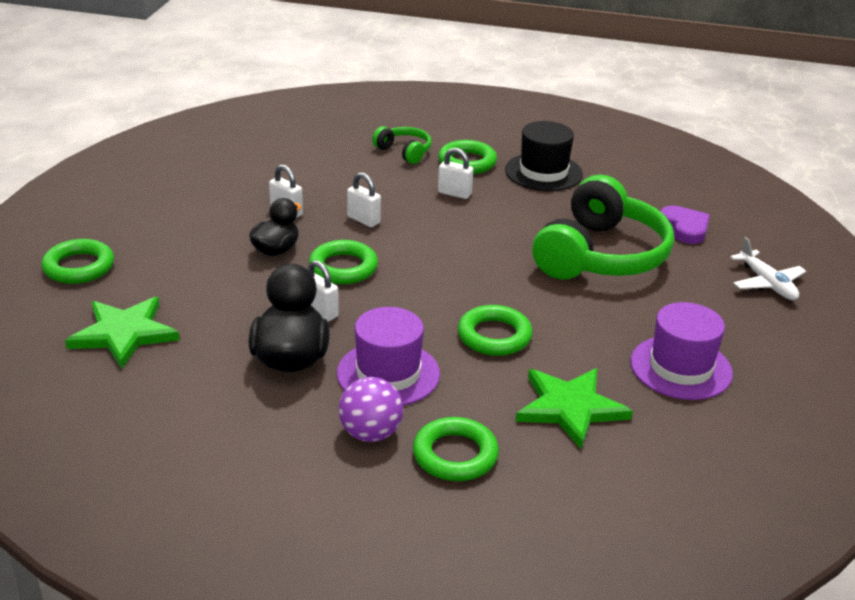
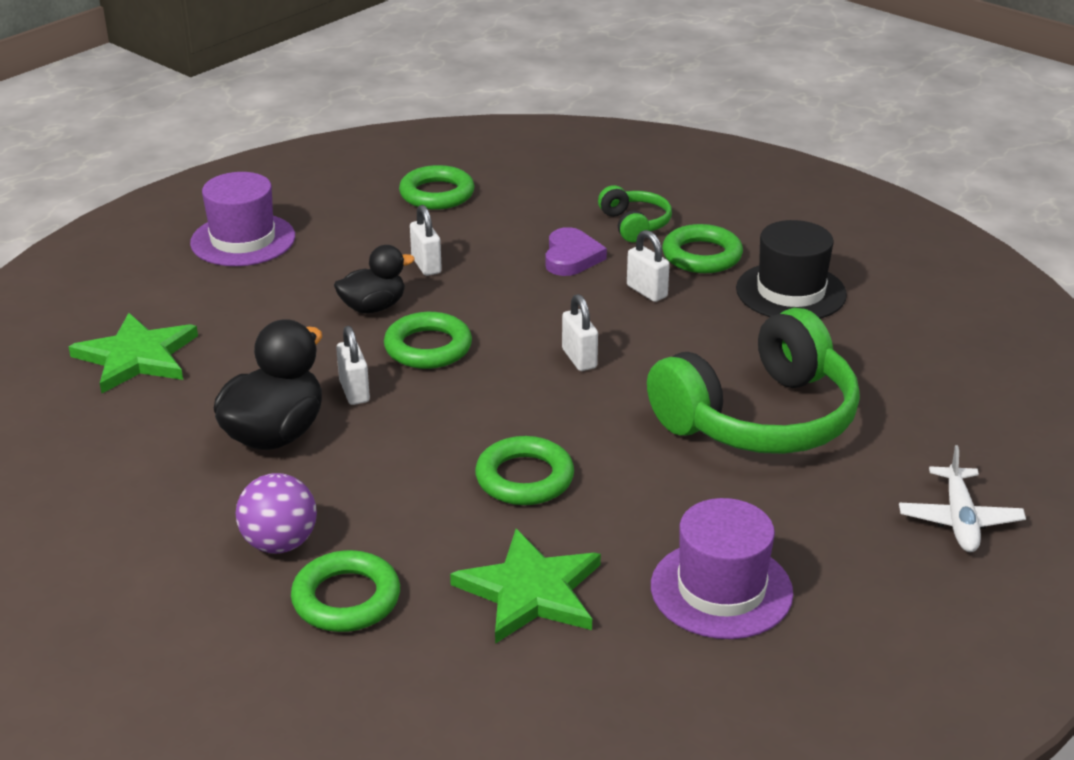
camera: 30 degrees right, 0 degrees up
green ring [42,239,114,284] -> green ring moved to [399,165,475,210]
purple hat [337,307,440,406] -> purple hat moved to [190,172,295,266]
white padlock [347,172,381,227] -> white padlock moved to [562,294,598,371]
purple heart [660,205,710,244] -> purple heart moved to [545,227,607,276]

